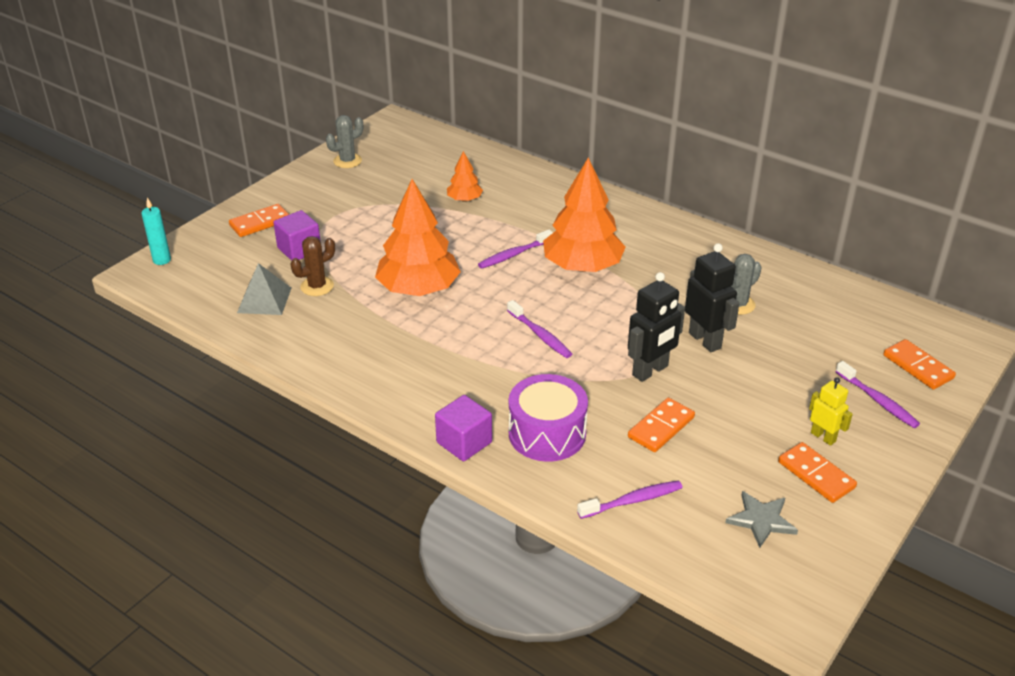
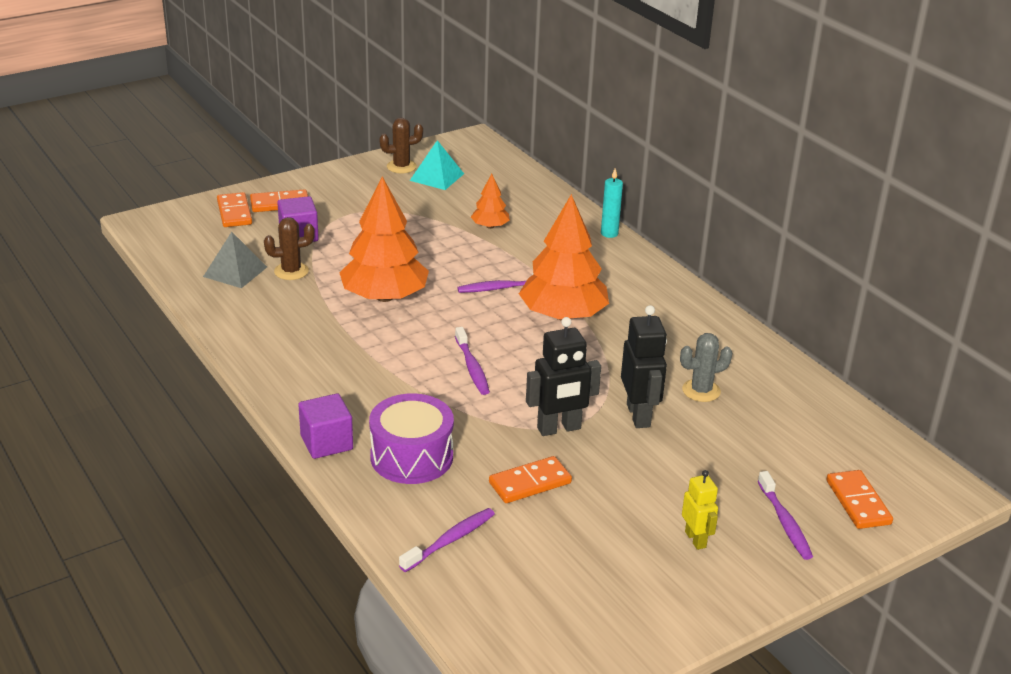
camera: 20 degrees right, 5 degrees down
turquoise candle [141,198,171,265] -> turquoise candle moved to [601,168,623,238]
grey cactus [326,115,363,168] -> brown cactus [379,117,423,173]
purple toothbrush [577,480,683,519] -> purple toothbrush turned 45 degrees counterclockwise [399,508,495,572]
grey star [725,491,798,548] -> none
orange domino [778,442,857,503] -> orange domino moved to [217,192,252,227]
none -> turquoise pyramid [410,140,464,190]

